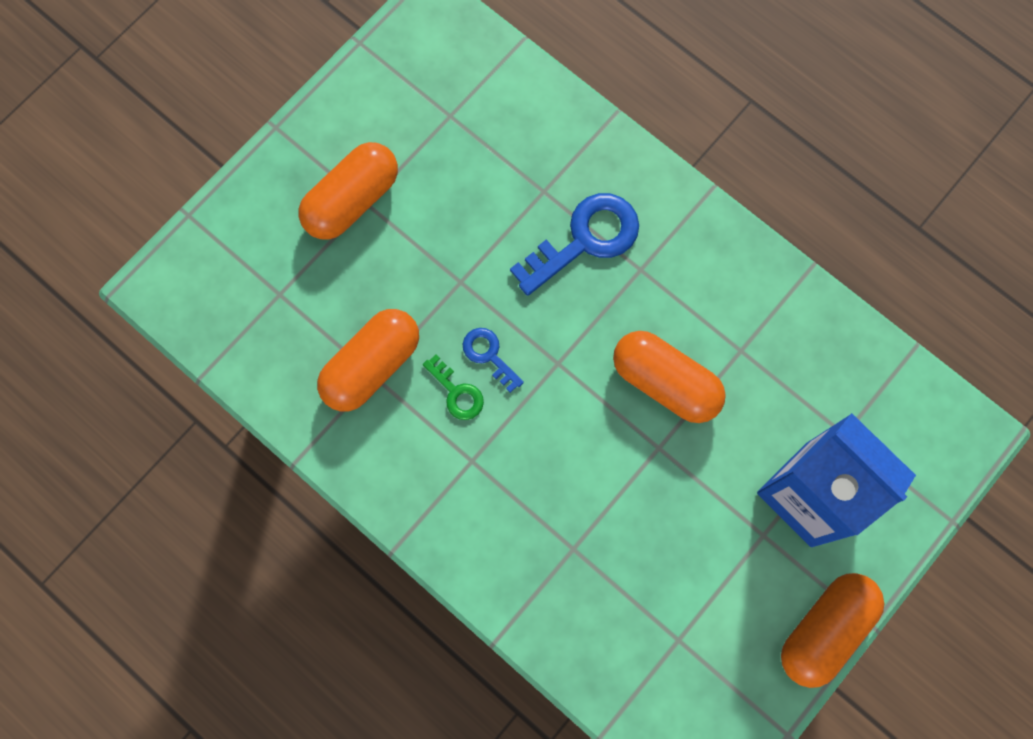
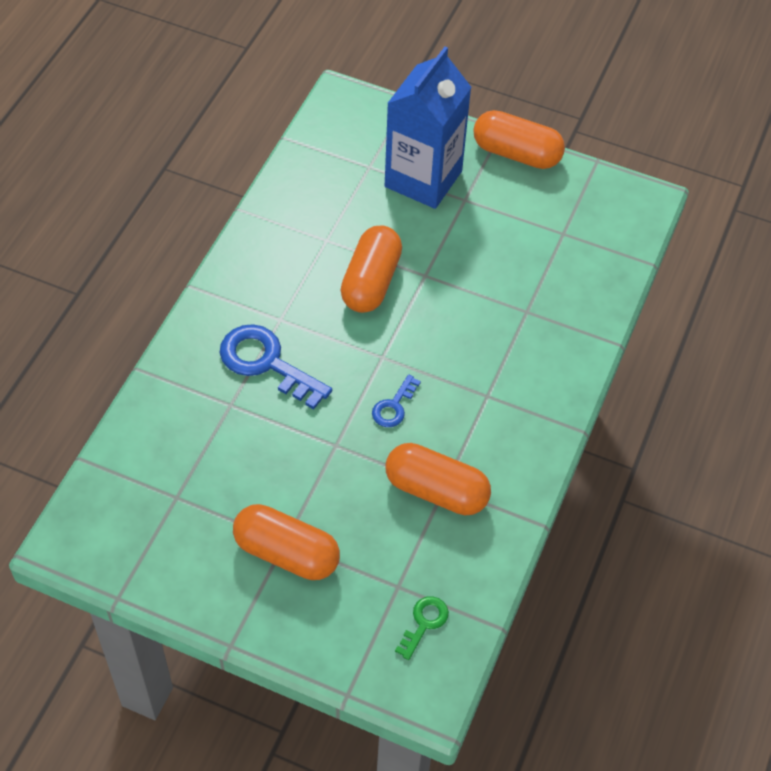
camera: 110 degrees left, 20 degrees down
green key [423,354,484,420] -> green key moved to [395,596,449,660]

